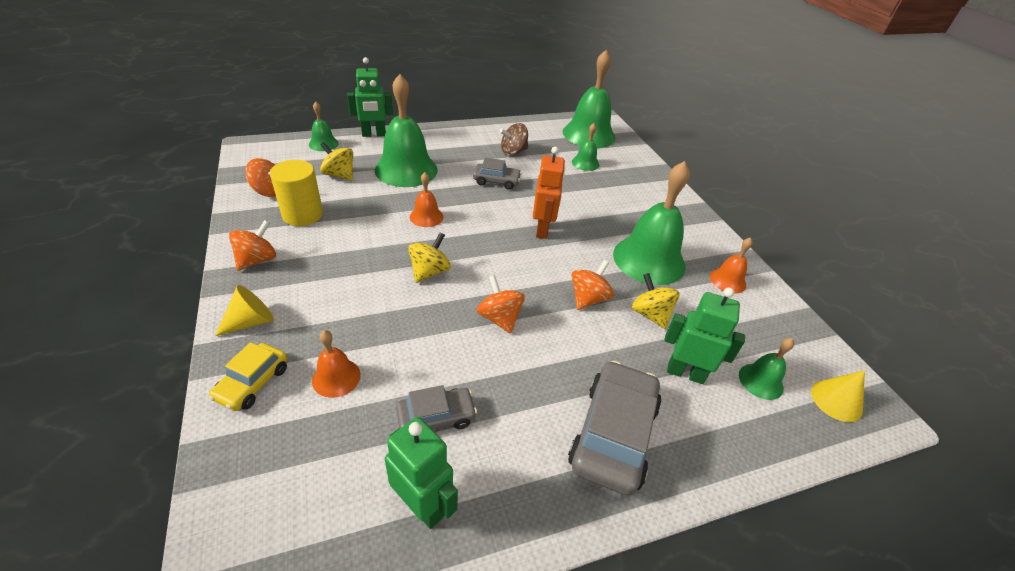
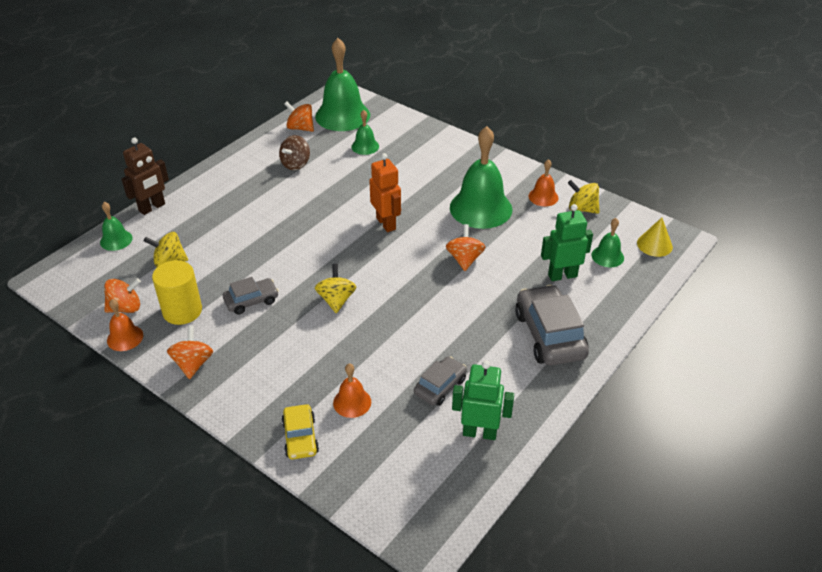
camera: 30 degrees left, 0 degrees up
yellow cone [215,285,274,336] -> none
green robot [347,57,393,137] -> brown robot [122,137,169,215]
green bell [375,74,438,187] -> none
orange bell [410,172,443,227] -> orange bell moved to [107,299,143,351]
grey car [473,158,522,190] -> grey car moved to [223,277,279,315]
orange spinning top [477,275,525,334] -> orange spinning top moved to [284,101,314,132]
yellow spinning top [632,273,680,329] -> yellow spinning top moved to [568,180,600,214]

